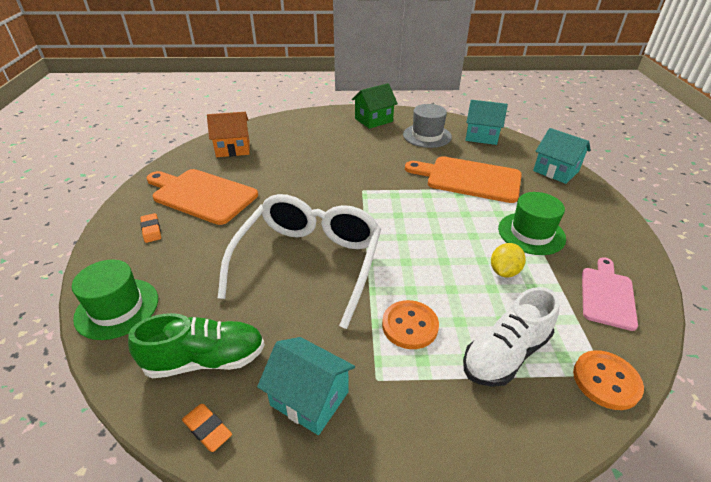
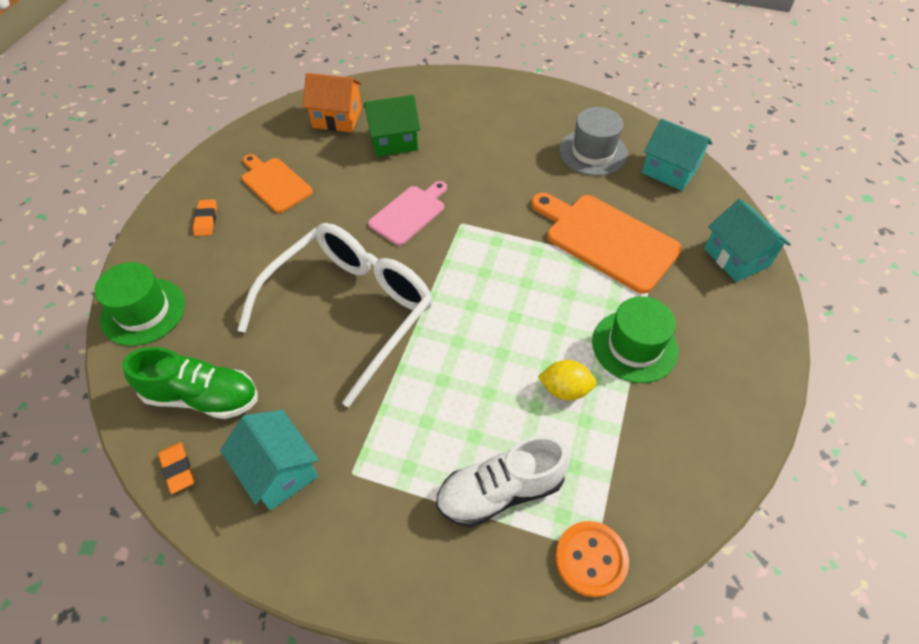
camera: 20 degrees right, 15 degrees up
orange cutting board [147,169,258,225] -> orange cutting board [242,154,313,213], size x0.62
green house [352,83,398,129] -> green house moved to [364,95,420,157]
orange button [382,300,439,349] -> none
yellow lemon [491,243,526,277] -> yellow lemon turned 45 degrees clockwise [538,360,597,401]
pink cutting board [582,257,638,331] -> pink cutting board moved to [368,181,447,246]

